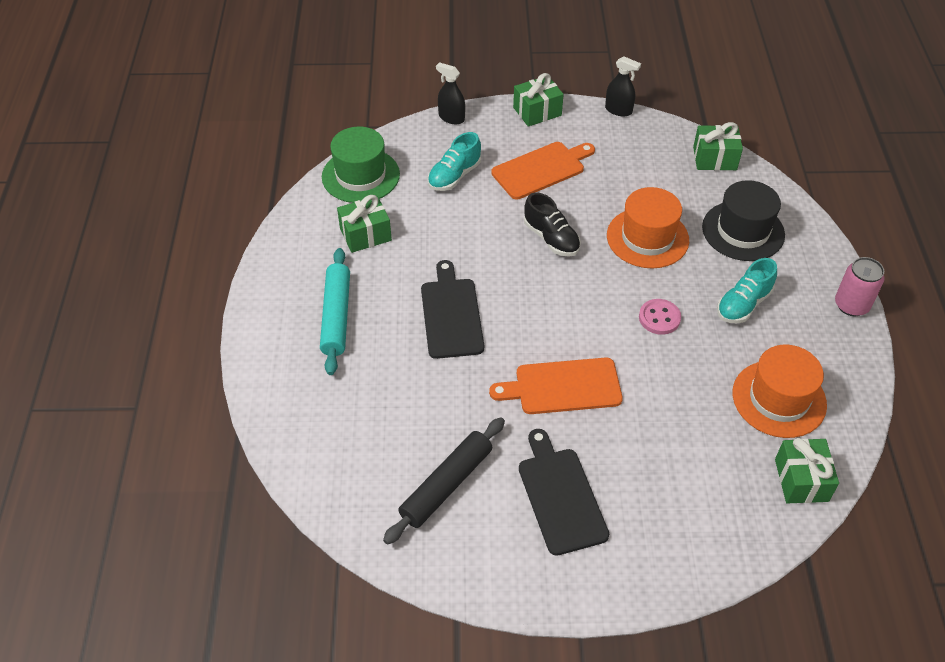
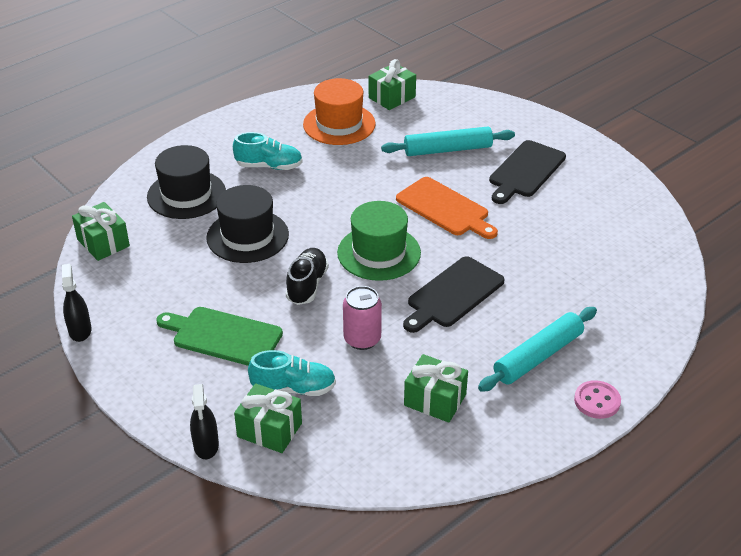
camera: 130 degrees left, 10 degrees down
green hat [322,127,400,203] -> green hat moved to [337,201,421,281]
black rolling pin [383,417,505,545] -> none
orange cutting board [491,142,595,199] -> green cutting board [156,307,283,366]
green gift [513,73,564,127] -> green gift moved to [234,383,302,453]
orange hat [607,187,689,268] -> black hat [206,185,289,263]
pink button [639,299,681,335] -> pink button moved to [574,380,621,419]
pink can [835,257,885,316] -> pink can moved to [343,286,382,350]
none -> turquoise rolling pin [381,126,515,156]

